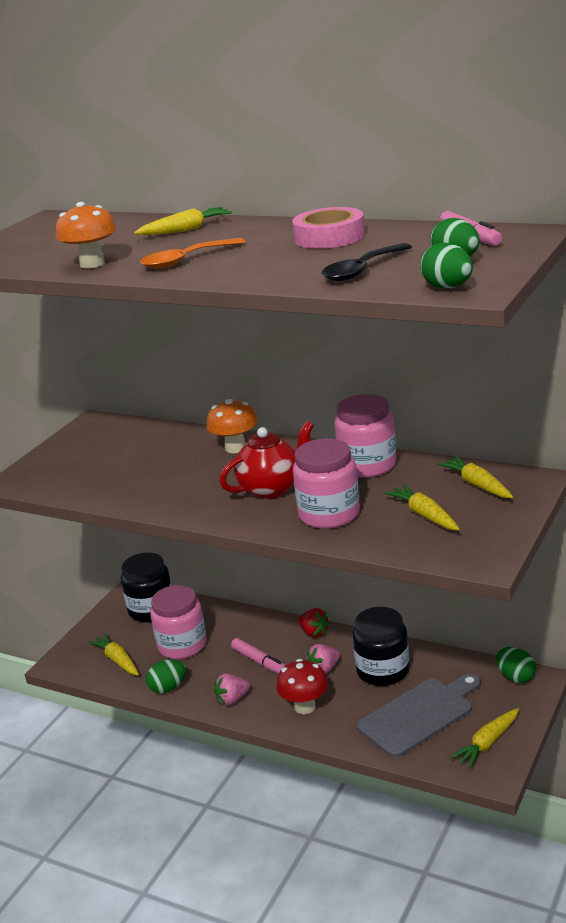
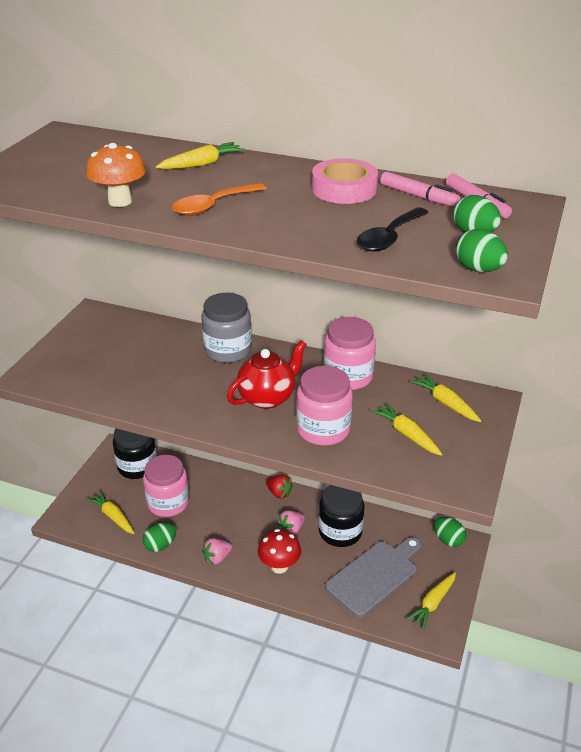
camera: 10 degrees left, 10 degrees up
orange mushroom [206,399,258,453] -> grey jar [201,293,252,363]
pink marker [231,638,286,674] -> pink marker moved to [380,172,460,207]

